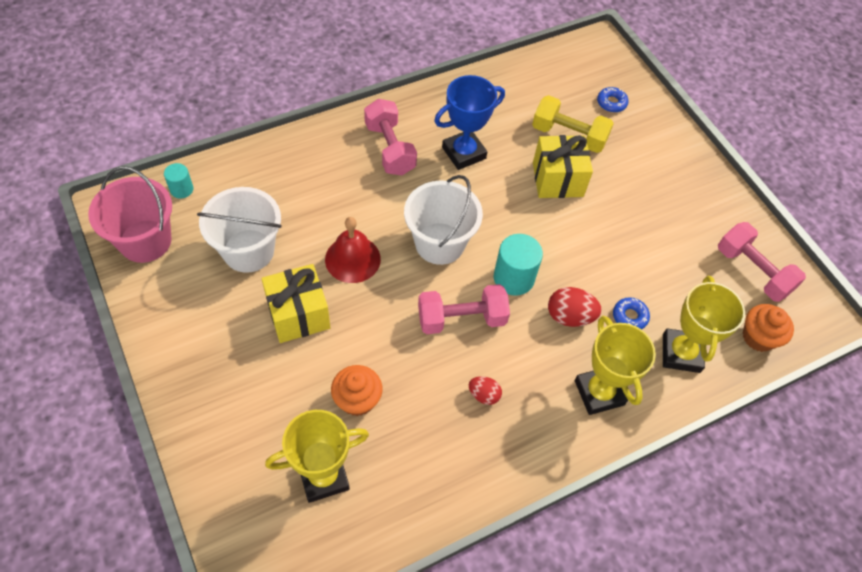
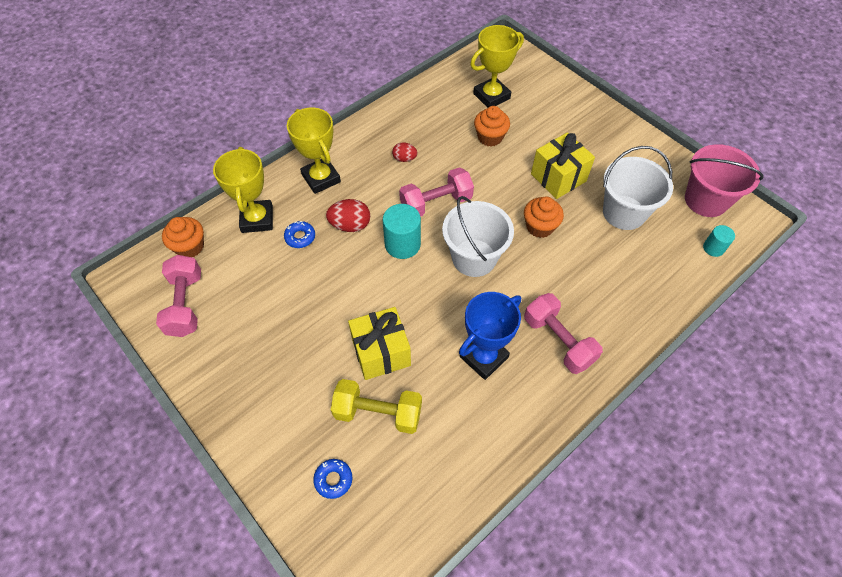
camera: 170 degrees right, 0 degrees up
red bell [325,217,381,283] -> orange cupcake [524,197,564,238]
pink dumbbell [718,222,806,302] -> pink dumbbell turned 45 degrees clockwise [156,255,201,337]

